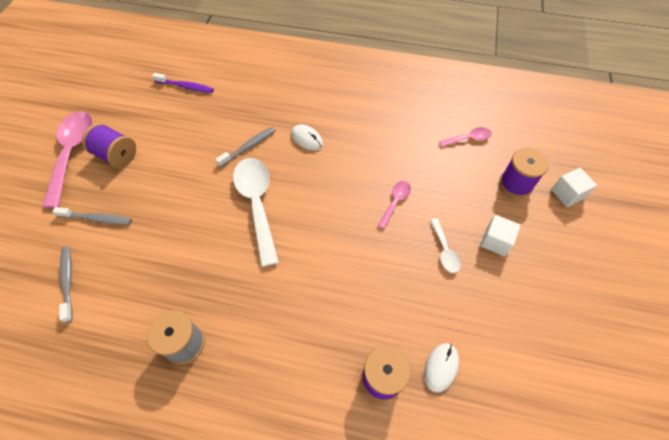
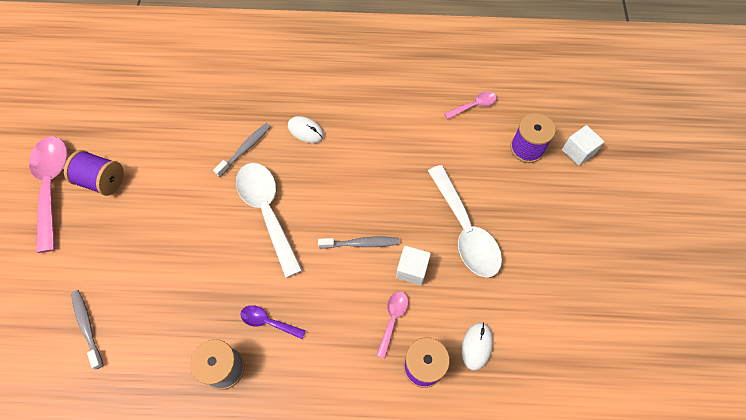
camera: 10 degrees left, 5 degrees up
grey toothbrush [52,207,132,225] -> grey toothbrush moved to [318,237,399,249]
purple toothbrush [152,73,214,93] -> none
pink spoon [377,181,411,229] -> pink spoon moved to [377,291,408,358]
white spoon [430,218,461,273] -> white spoon [428,165,502,277], size x2.06
white cube [480,215,521,256] -> white cube moved to [396,246,431,285]
none -> purple spoon [240,305,306,339]

